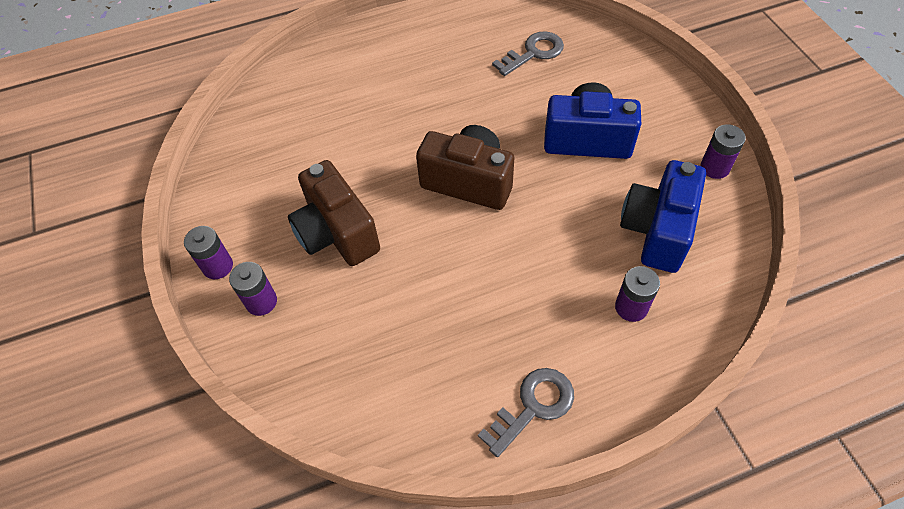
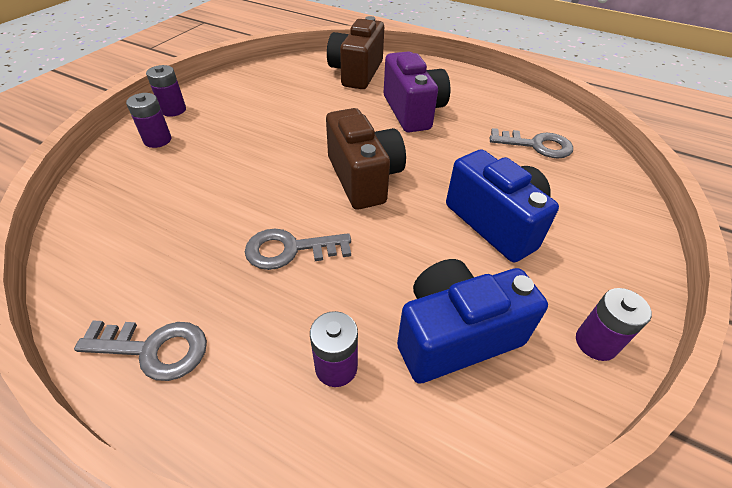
camera: 45 degrees right, 10 degrees down
brown camera [288,160,380,266] -> brown camera moved to [327,16,384,89]
none -> grey key [245,229,351,270]
none -> purple camera [384,51,450,132]

